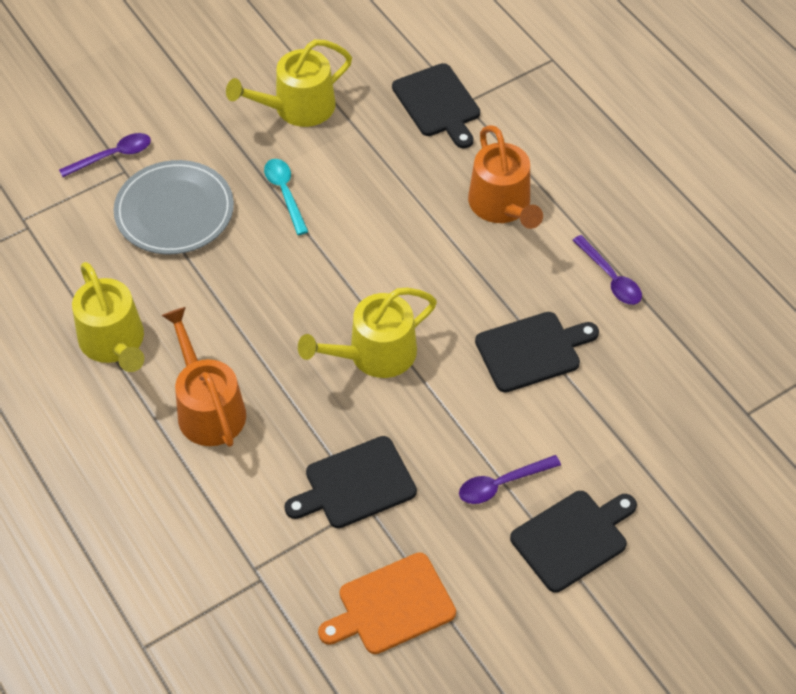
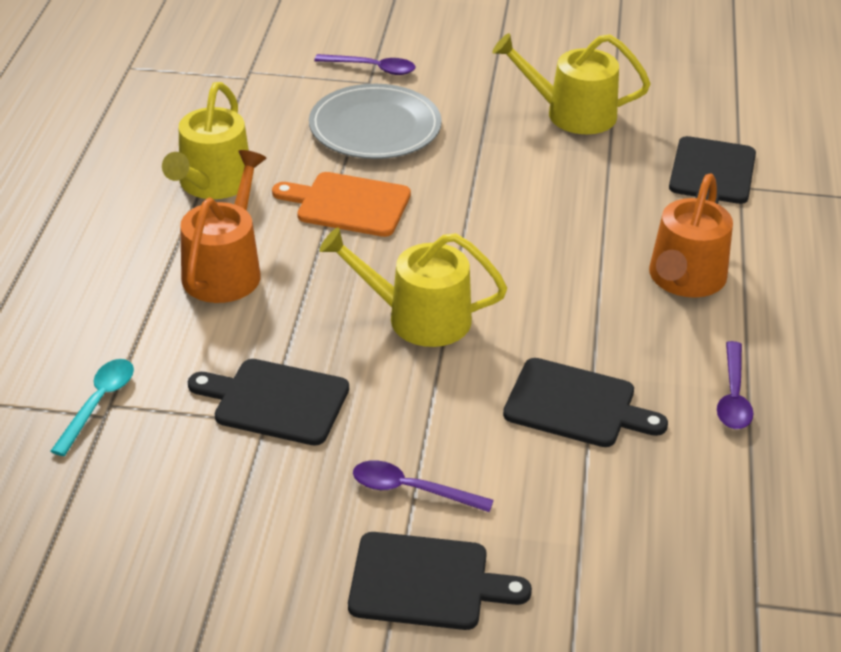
camera: 40 degrees right, 15 degrees down
turquoise spoon [264,159,308,235] -> turquoise spoon moved to [51,359,134,456]
orange cutting board [318,552,456,654] -> orange cutting board moved to [272,172,411,237]

